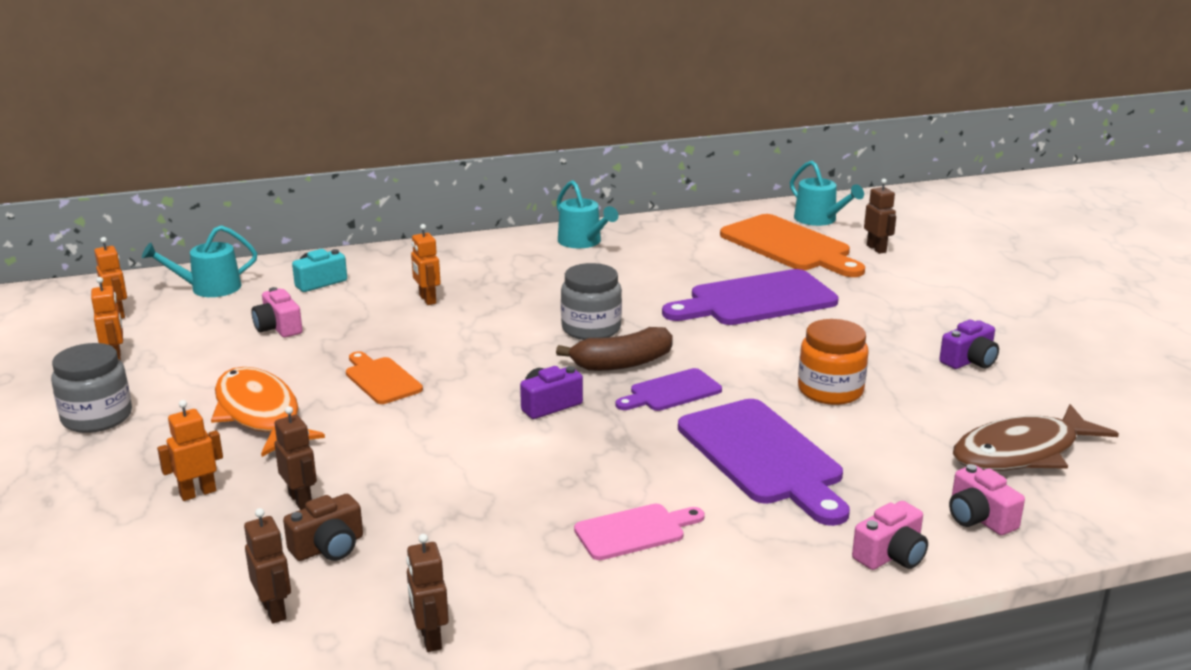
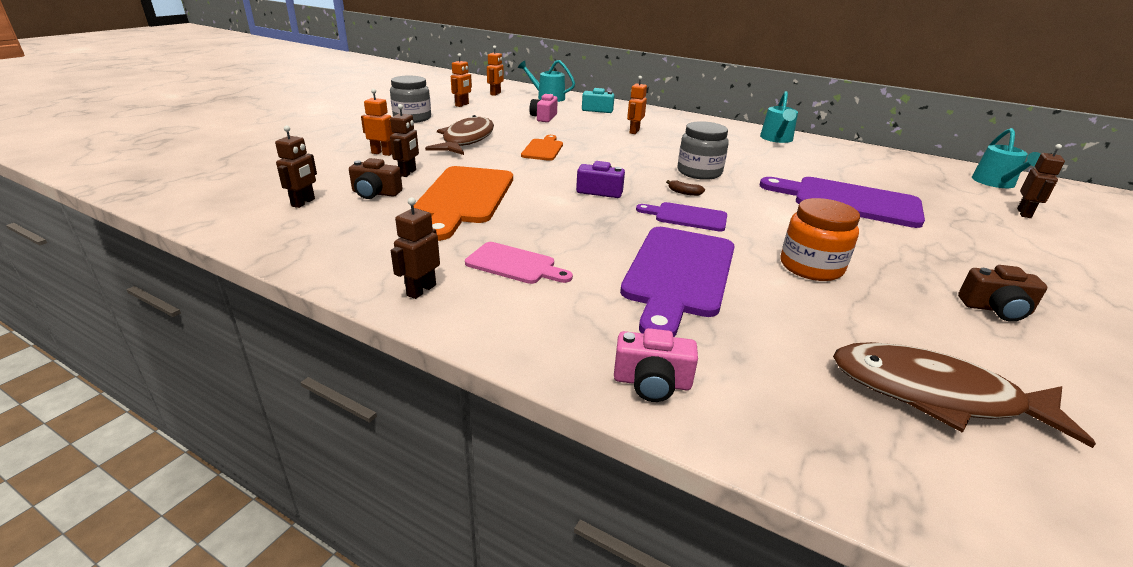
camera: 45 degrees right, 5 degrees up
orange fish [211,367,325,457] -> brown fish [425,115,494,155]
brown robot [406,534,449,652] -> brown robot moved to [391,197,440,299]
brown banana [556,327,673,371] -> brown banana [666,180,705,196], size x0.43
orange cutting board [720,214,865,277] -> orange cutting board moved to [414,166,513,241]
purple camera [939,320,999,369] -> brown camera [958,265,1047,322]
pink camera [949,464,1025,535] -> none

